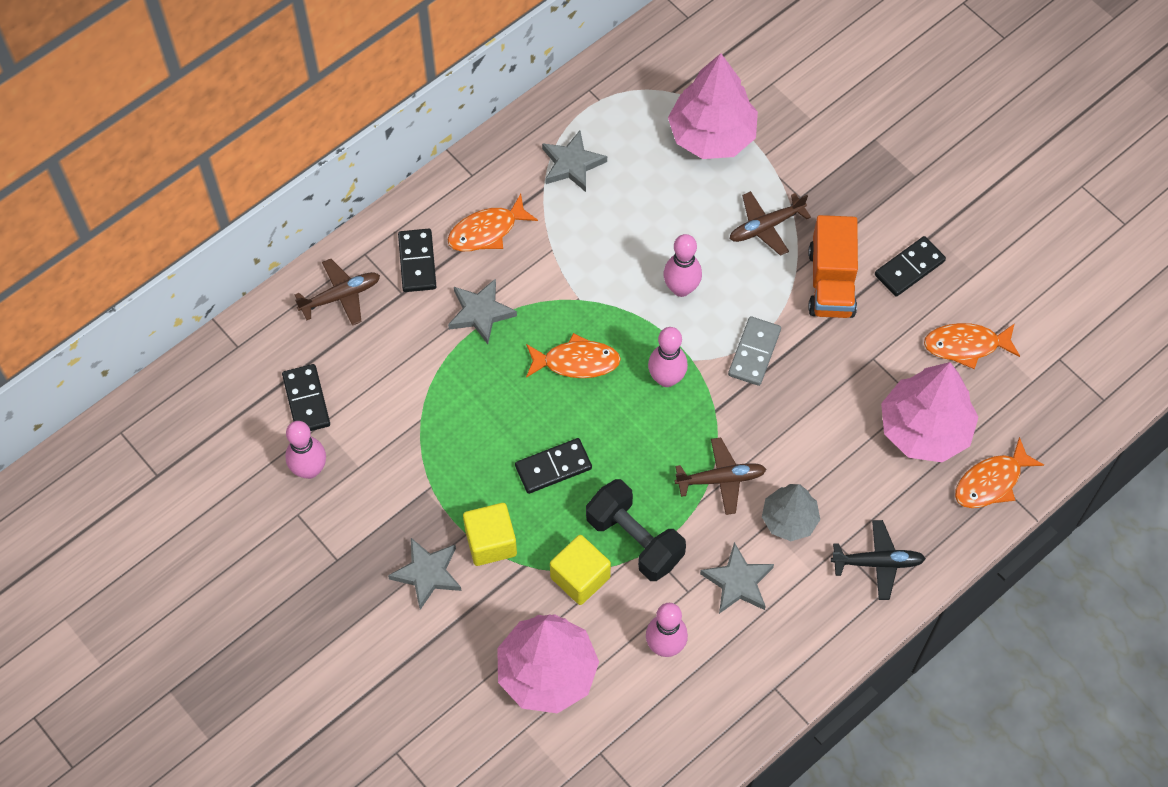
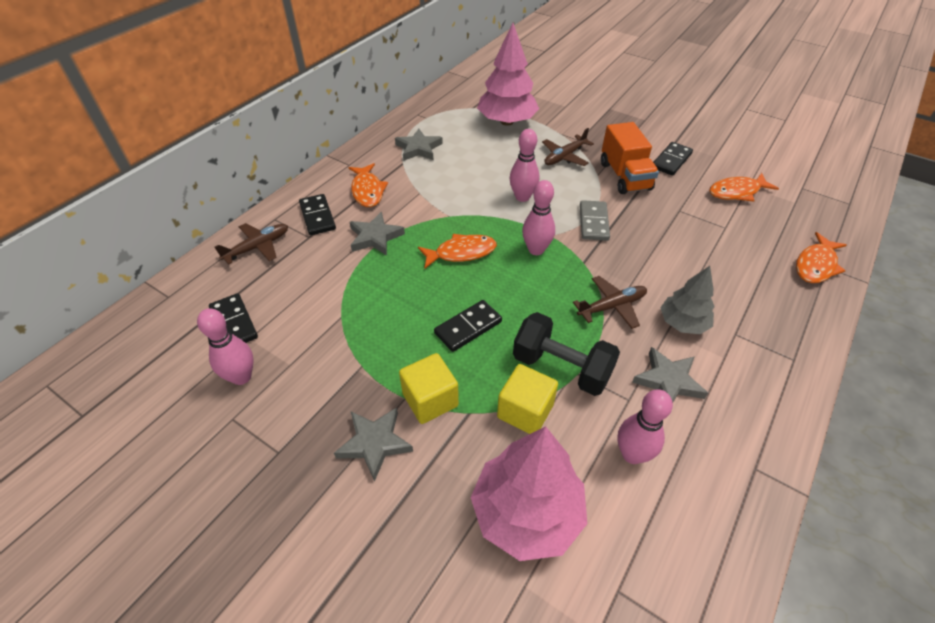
camera: 15 degrees left, 15 degrees down
orange fish [447,194,538,251] -> orange fish turned 60 degrees counterclockwise [349,163,388,207]
black plane [831,520,926,600] -> none
pink tree [881,362,978,462] -> none

